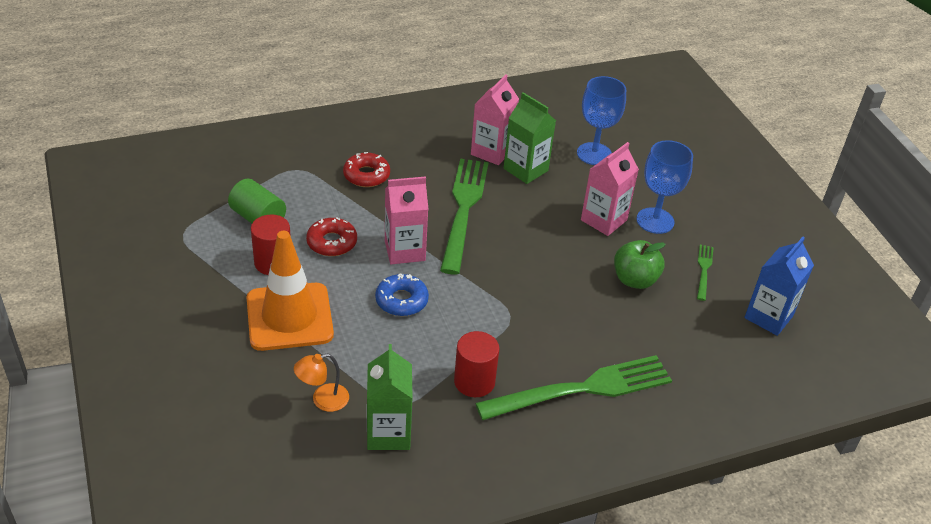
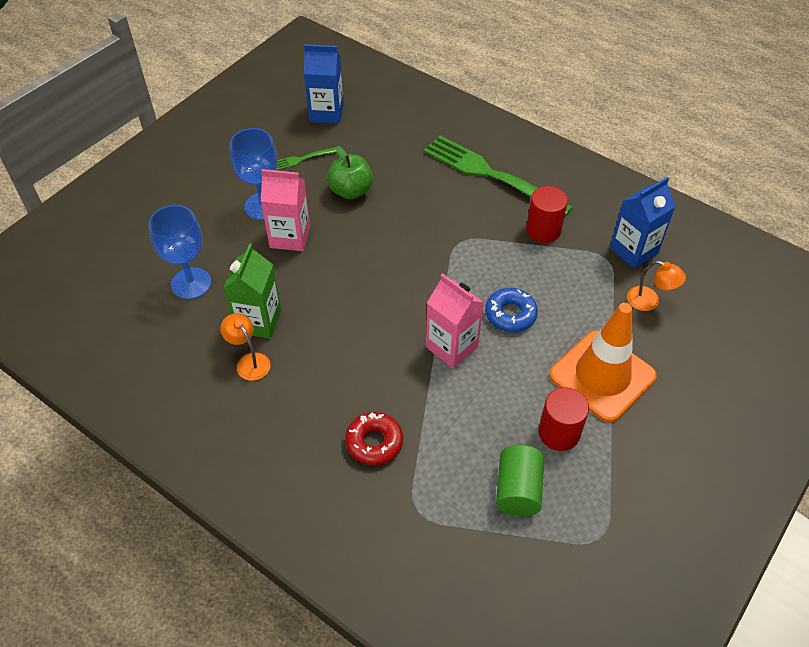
camera: 120 degrees left, 10 degrees up
red donut [306,217,357,256] -> none
green carton [367,344,412,450] -> blue carton [610,177,676,269]
green fork [440,159,489,275] -> none
pink carton [471,74,519,165] -> orange lamp [221,313,271,381]

